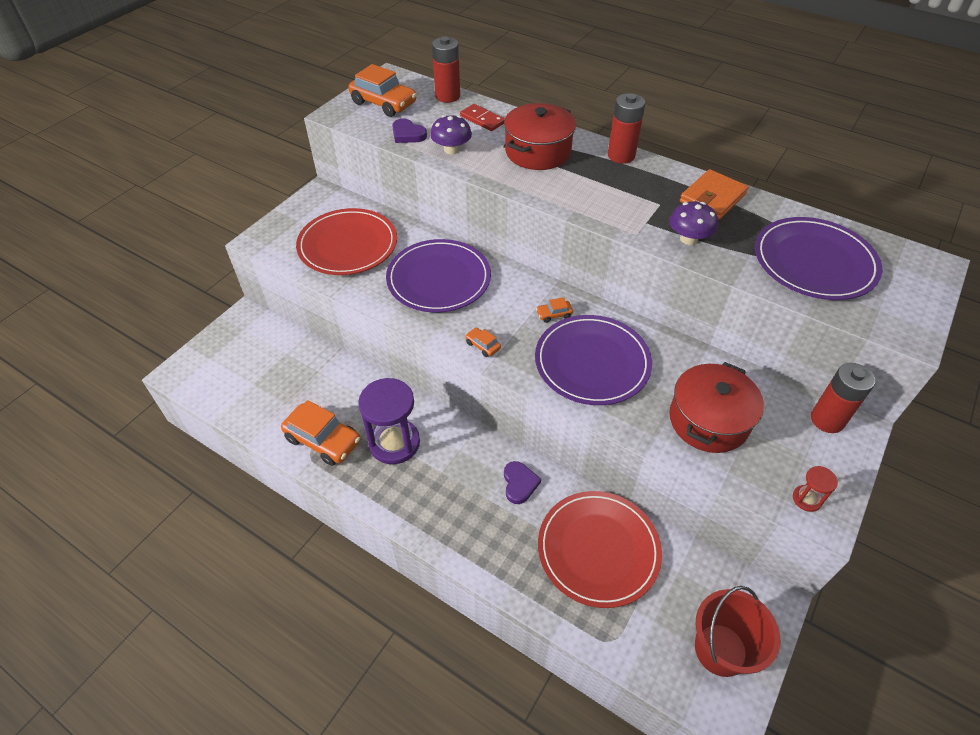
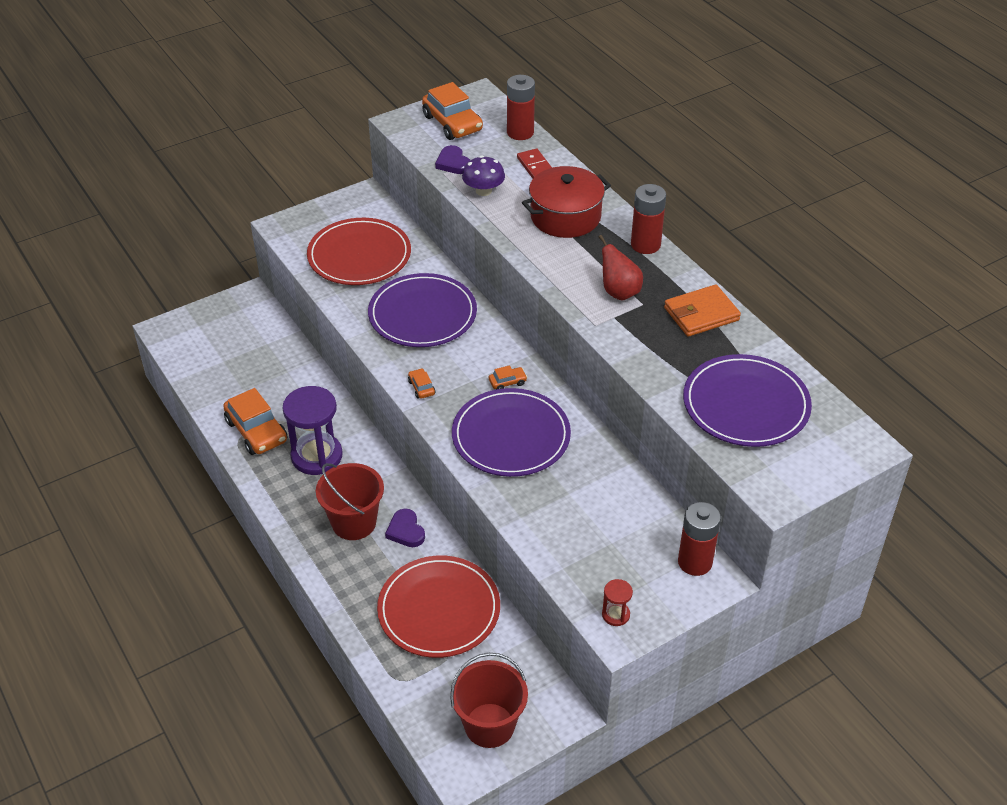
camera: 25 degrees right, 5 degrees down
purple heart [504,461,541,504] -> purple heart turned 135 degrees clockwise [385,509,425,547]
orange car [536,297,573,323] -> orange car turned 150 degrees clockwise [489,365,527,389]
purple mushroom [669,201,718,245] -> none
red pot [669,362,764,453] -> none
none -> red bucket [316,463,384,540]
none -> red pear [599,235,643,300]

